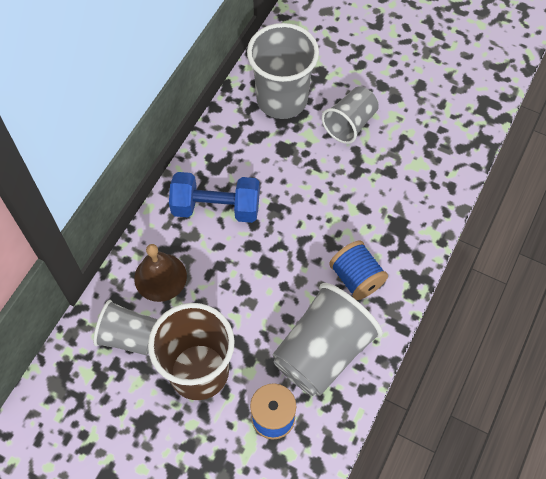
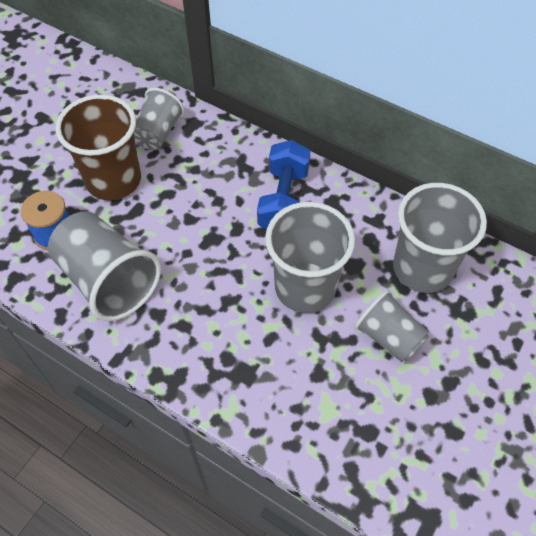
camera: 95 degrees right, 5 degrees down
brown bell [134,244,187,302] -> none
blue spool [329,241,388,300] -> none
none -> grey cup [265,202,355,313]

